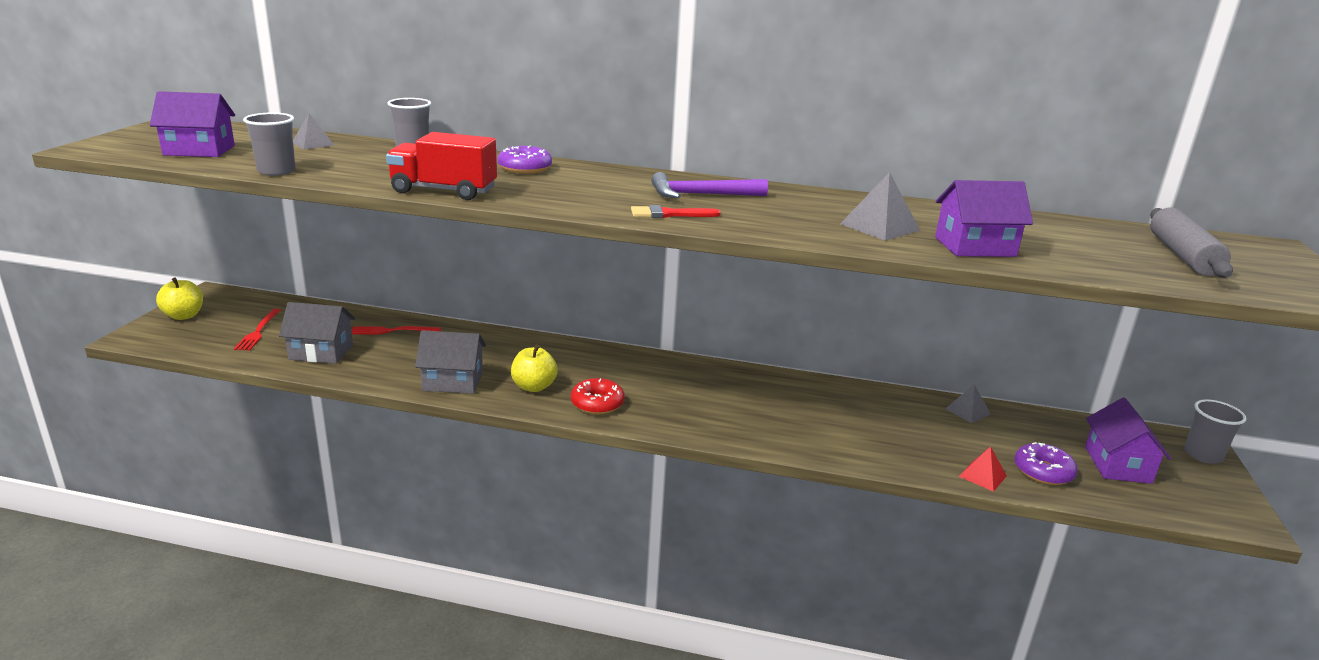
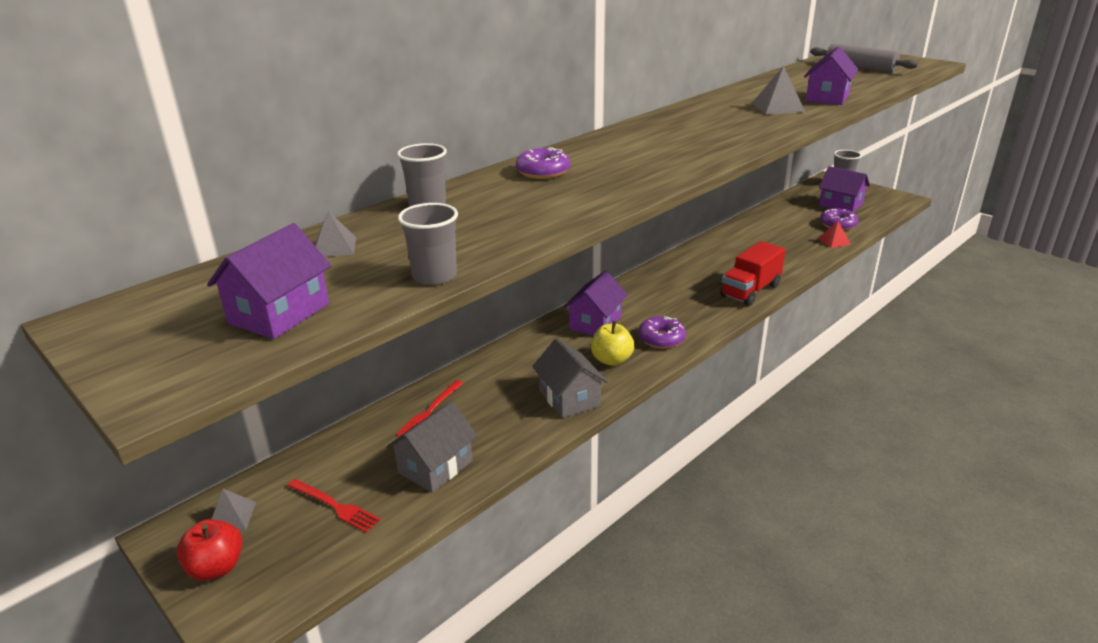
camera: 55 degrees left, 5 degrees up
yellow apple [156,278,203,320] -> red apple [177,519,242,581]
red truck [386,132,497,200] -> red truck moved to [720,241,786,306]
grey house [415,331,486,394] -> grey house turned 60 degrees counterclockwise [532,338,608,418]
red donut [571,378,625,414] -> purple donut [638,316,686,349]
red brush [631,205,721,218] -> none
purple hammer [651,172,768,198] -> none
grey pyramid [945,384,991,423] -> grey pyramid moved to [212,489,256,530]
none -> purple house [564,270,627,335]

